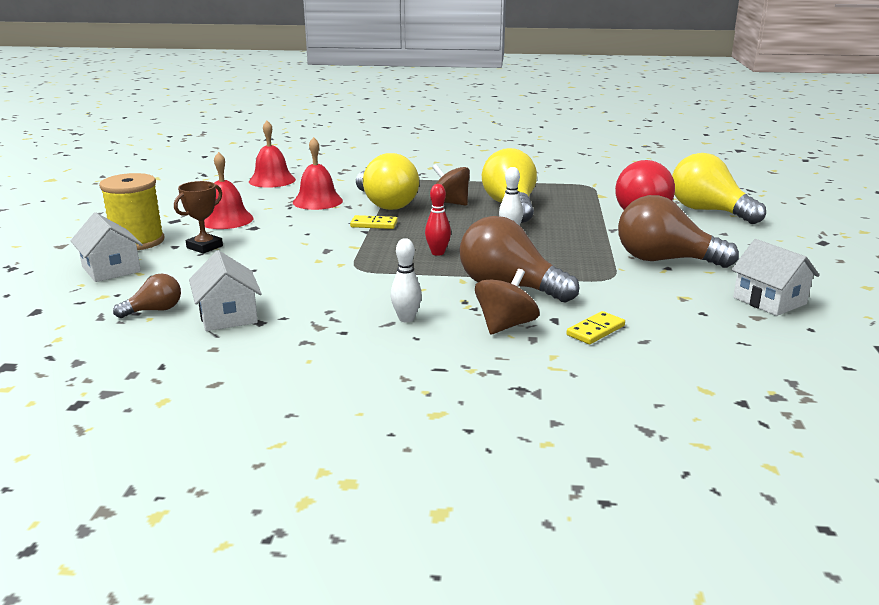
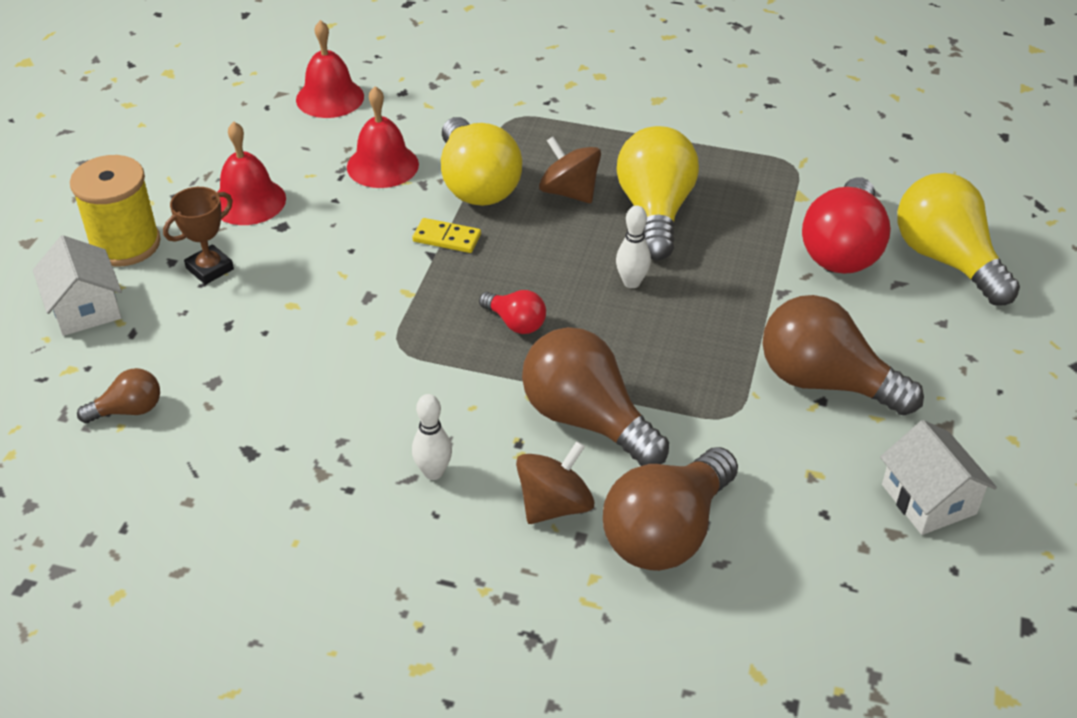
camera: 10 degrees right, 20 degrees up
white house [189,250,262,331] -> none
red bowling pin [425,184,451,256] -> red light bulb [479,290,546,334]
yellow domino [567,311,625,344] -> brown light bulb [603,447,738,571]

